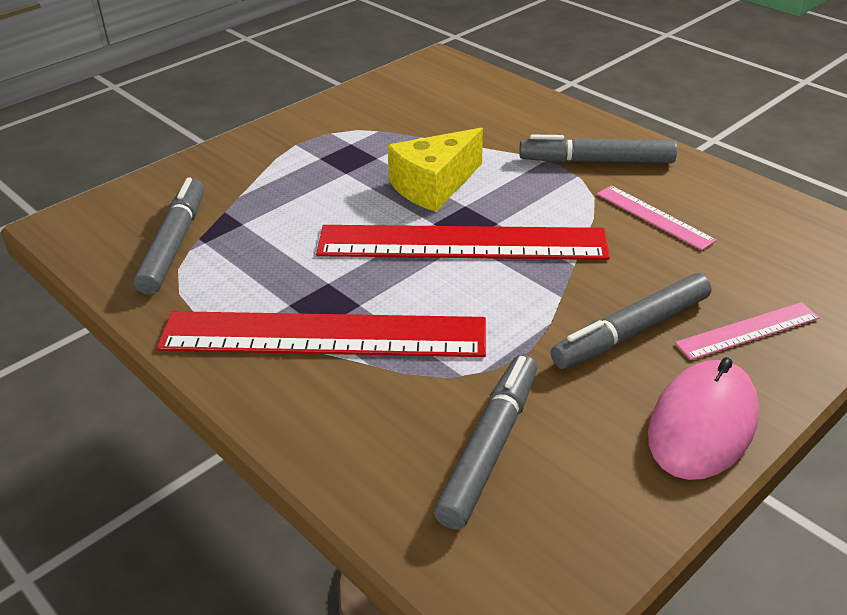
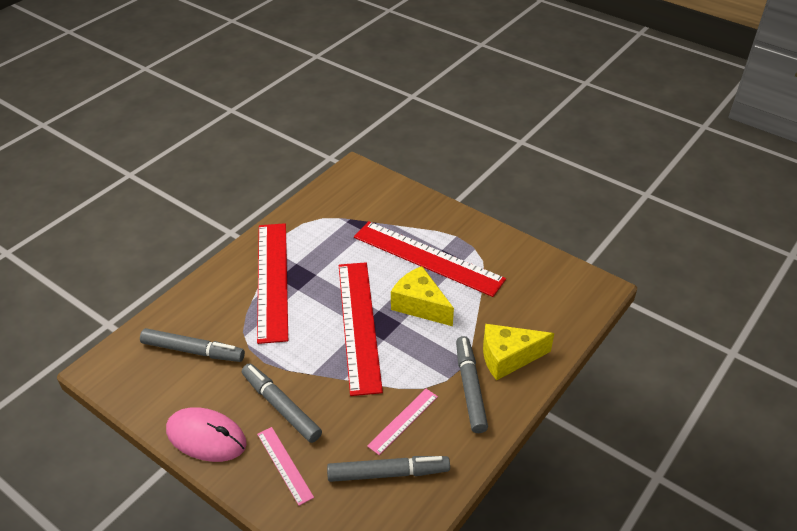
camera: 80 degrees right, 5 degrees up
grey marker [134,178,204,295] -> grey marker moved to [327,456,450,482]
none -> red ruler [354,221,506,297]
none -> yellow cheese [483,324,554,380]

